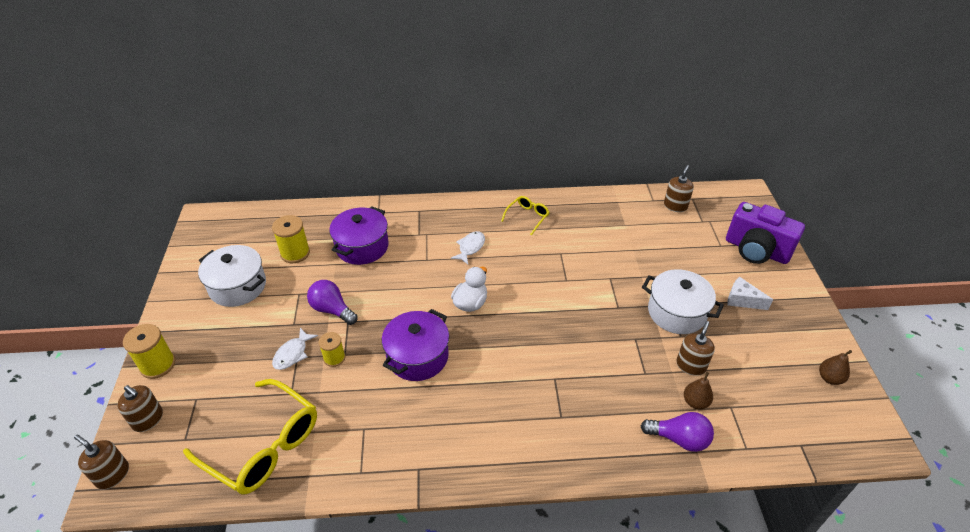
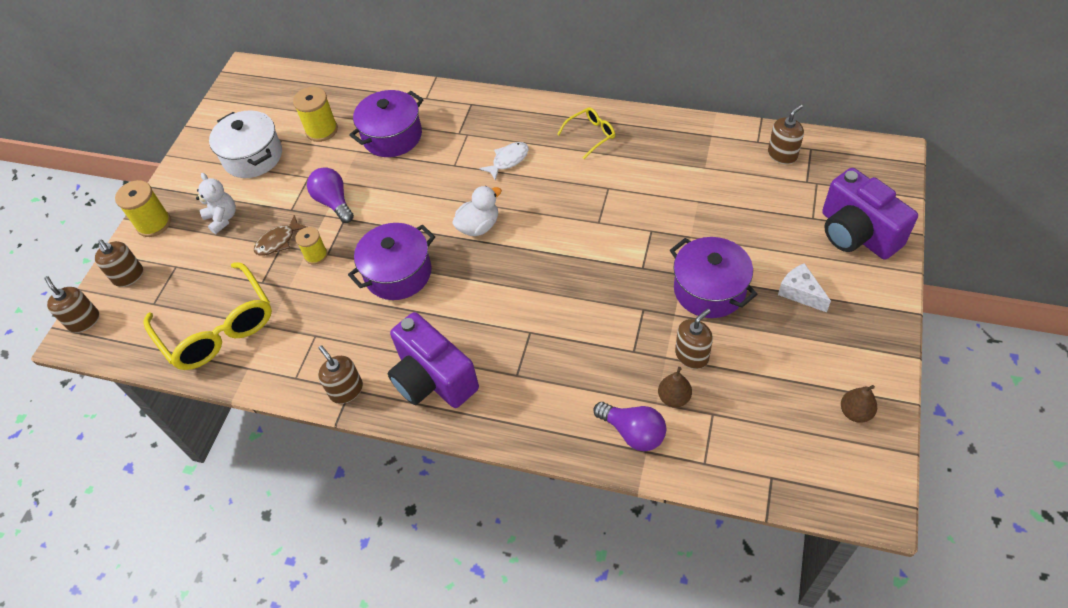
camera: 25 degrees right, 10 degrees up
white fish [272,328,318,370] -> brown fish [254,215,307,256]
white pot [642,269,724,334] -> purple pot [670,237,757,318]
none -> white teddy bear [196,173,236,234]
none -> brown soap dispenser [318,345,363,404]
none -> purple camera [388,312,479,408]

